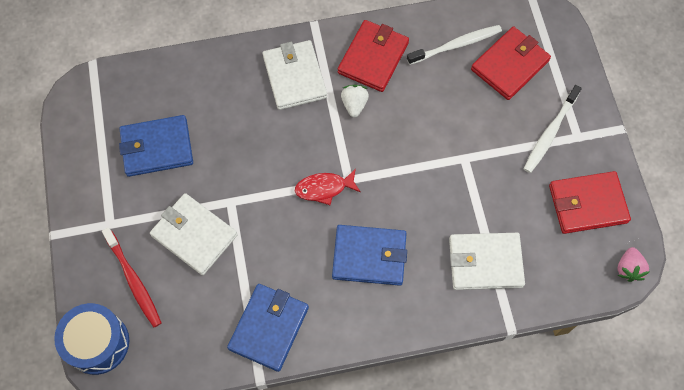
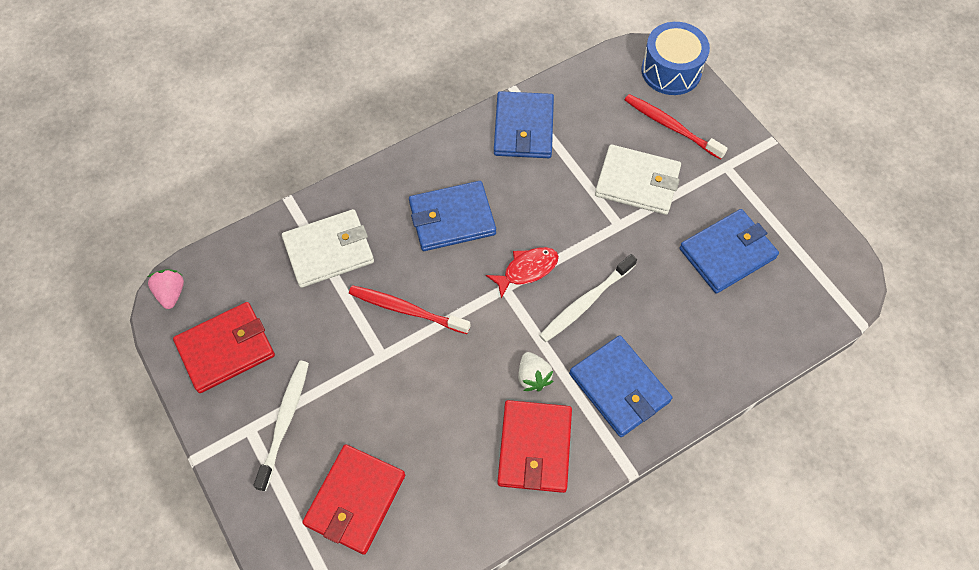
camera: 160 degrees right, 5 degrees down
white wallet [263,40,327,110] -> blue wallet [569,335,672,437]
white toothbrush [407,25,502,65] -> white toothbrush moved to [539,254,637,342]
none -> red toothbrush [349,285,470,334]

